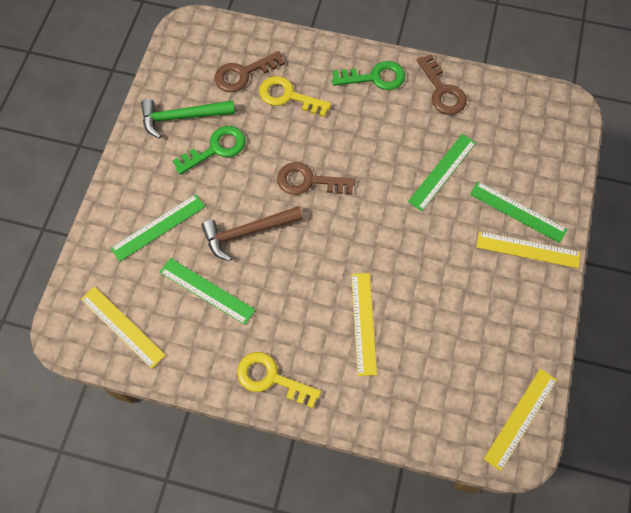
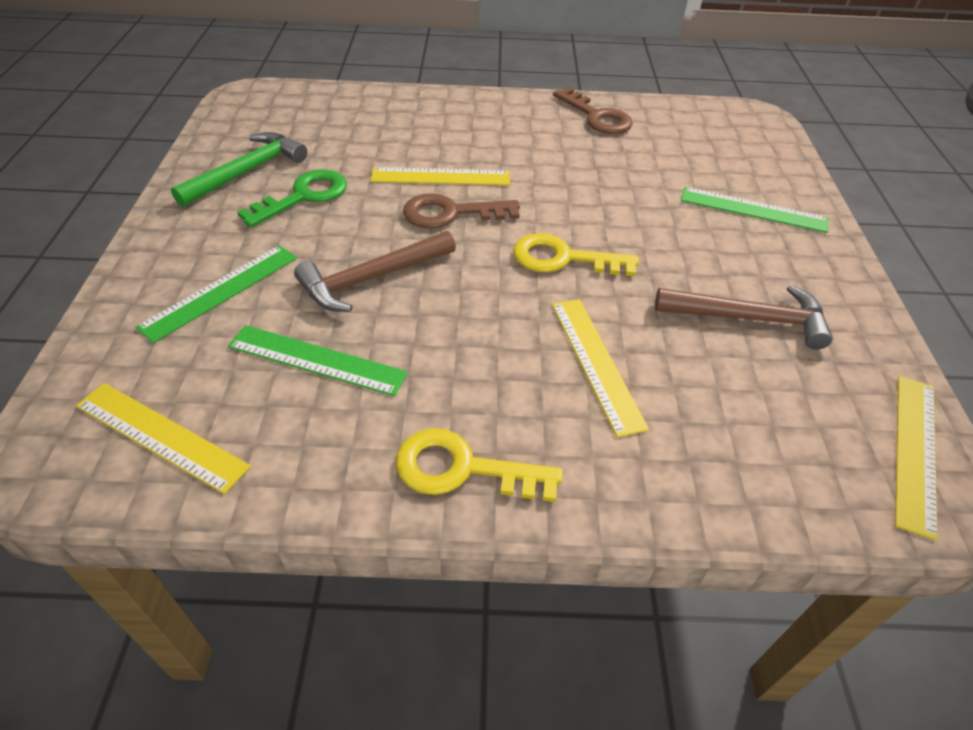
camera: 15 degrees left, 20 degrees down
green hammer [141,99,235,139] -> green hammer turned 150 degrees clockwise [171,132,307,207]
brown key [215,51,285,92] -> none
yellow key [259,76,331,117] -> yellow key moved to [513,233,639,276]
green key [332,61,405,90] -> none
green ruler [408,134,476,211] -> none
yellow ruler [476,231,580,268] -> yellow ruler moved to [371,167,510,185]
none -> brown hammer [655,285,833,349]

